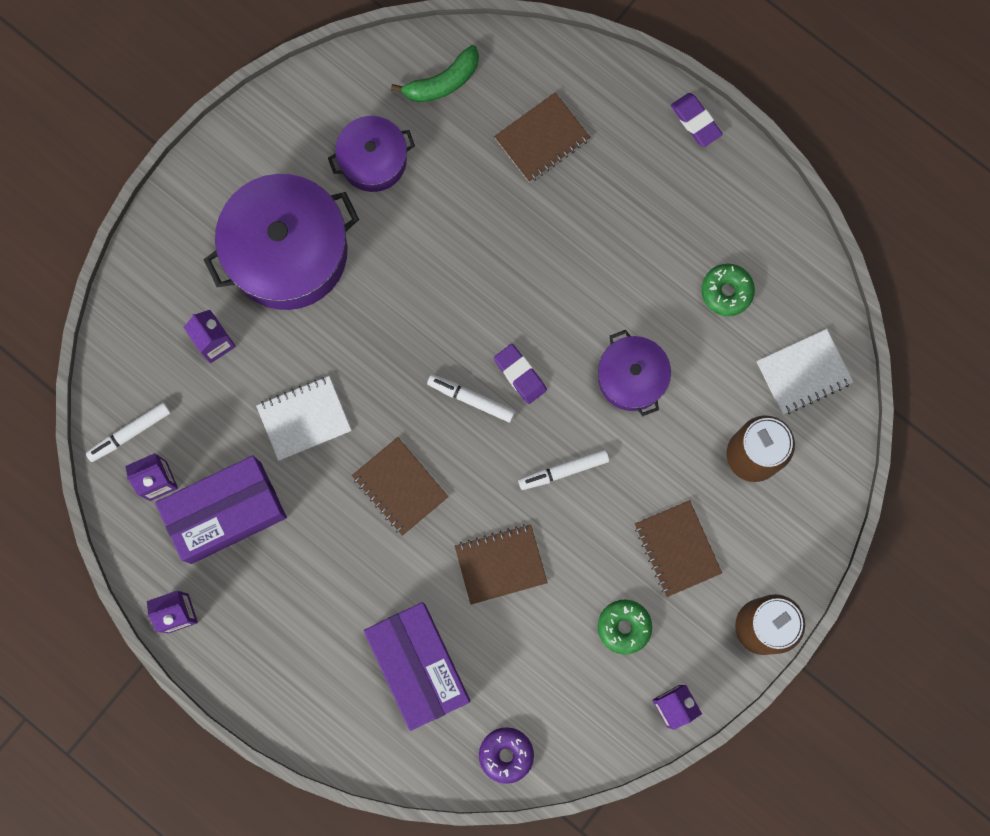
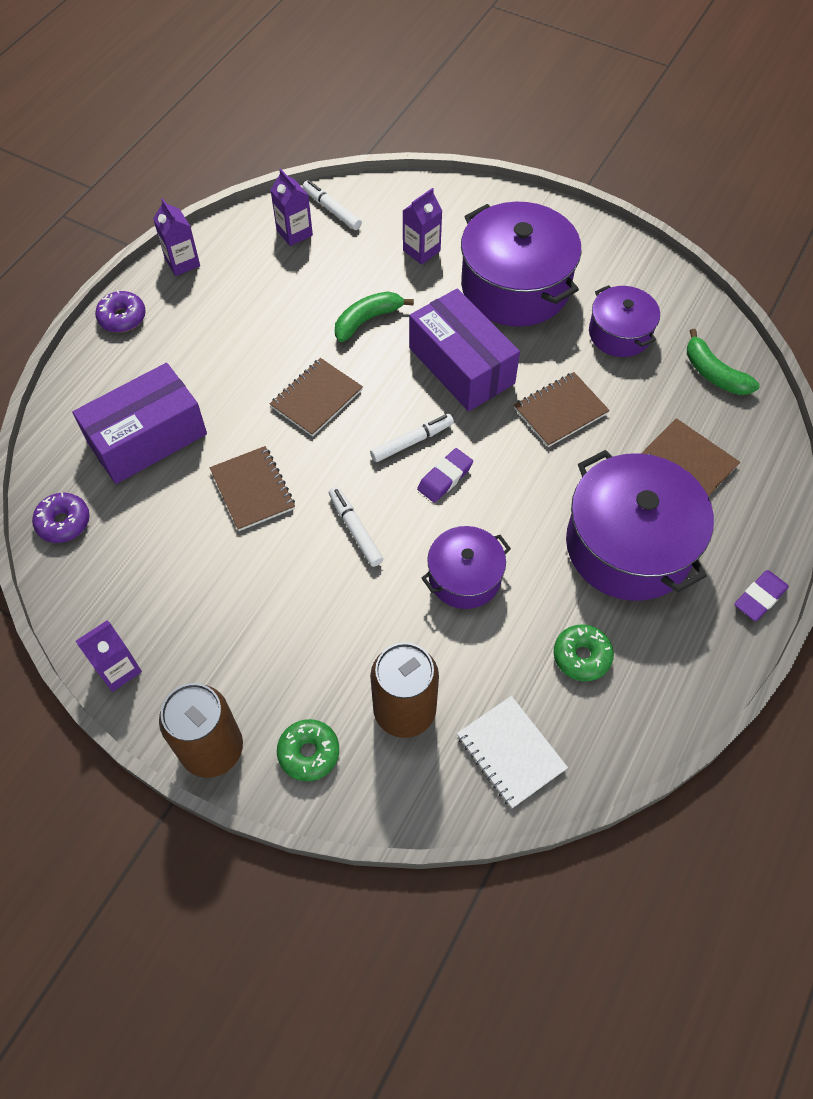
camera: 80 degrees right, 20 degrees down
purple box [155,456,287,564] -> purple box moved to [409,288,520,411]
white notebook [256,376,352,461] -> green banana [335,291,414,342]
white marker [427,374,515,423] -> white marker turned 45 degrees clockwise [370,414,454,462]
green donut [598,599,652,654] -> green donut moved to [277,719,339,781]
brown notebook [635,500,722,597] -> brown notebook moved to [514,372,610,447]
none -> purple donut [95,290,146,333]
none -> purple pot [566,450,714,601]

